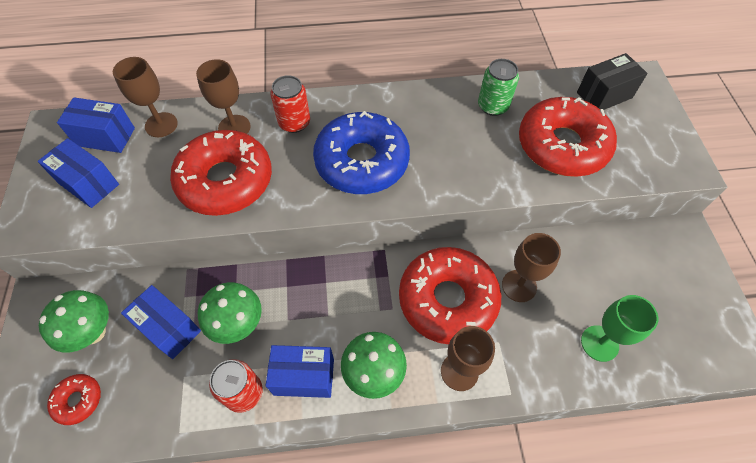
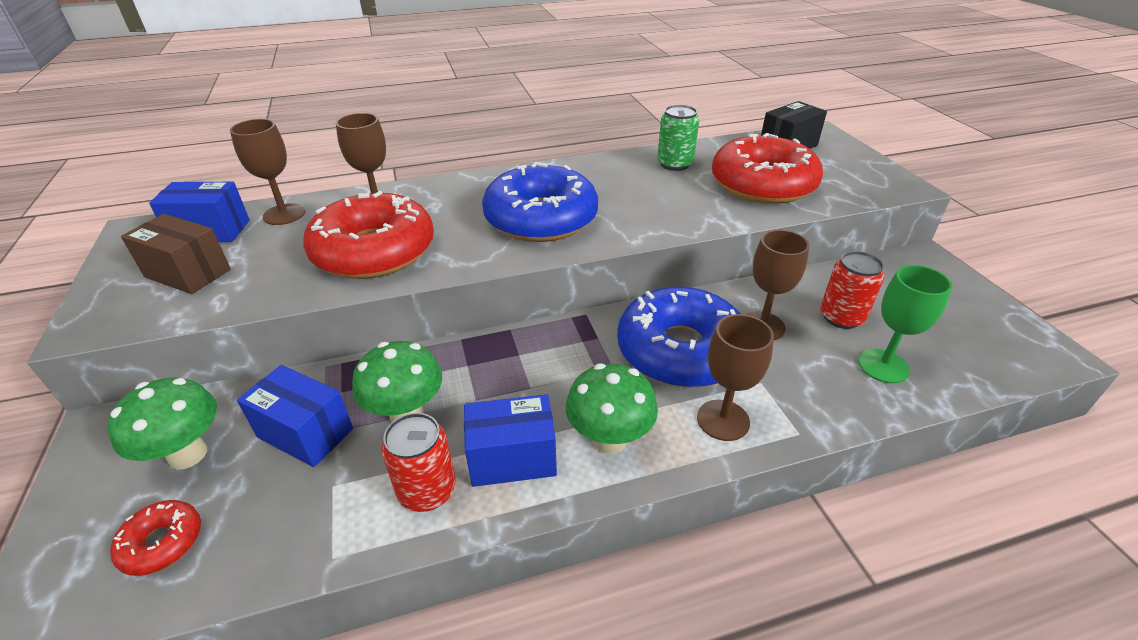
camera: 10 degrees left, 20 degrees down
blue box [37,138,119,208] -> brown box [121,214,231,294]
red can [270,75,310,133] -> red can moved to [820,251,884,329]
red donut [399,247,501,344] -> blue donut [617,287,741,388]

